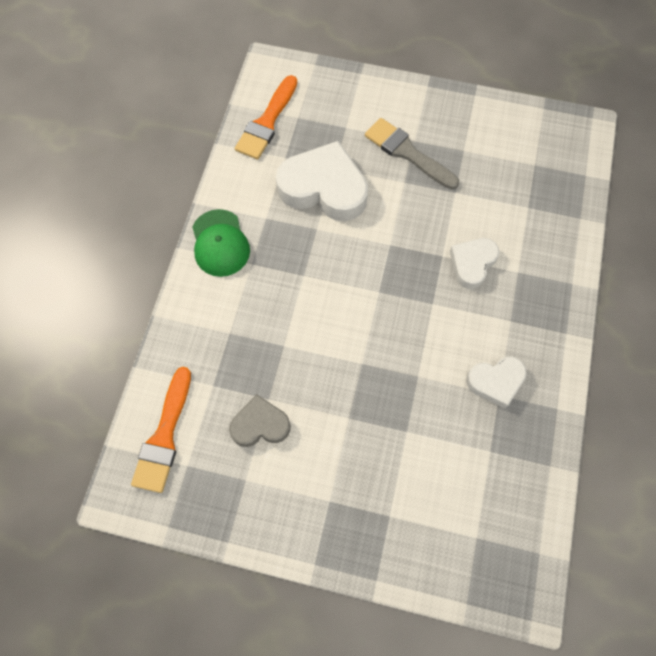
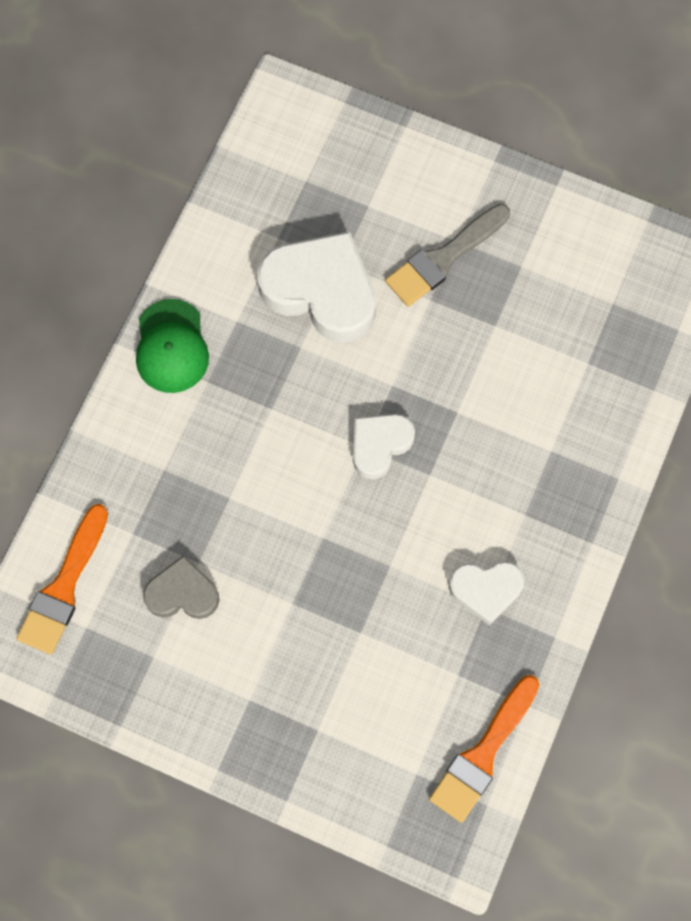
camera: 10 degrees right, 5 degrees up
orange brush [235,75,297,160] -> orange brush moved to [429,675,539,823]
grey brush [365,118,459,190] -> grey brush turned 90 degrees counterclockwise [385,204,510,307]
white heart [450,238,499,289] -> white heart moved to [353,414,415,479]

